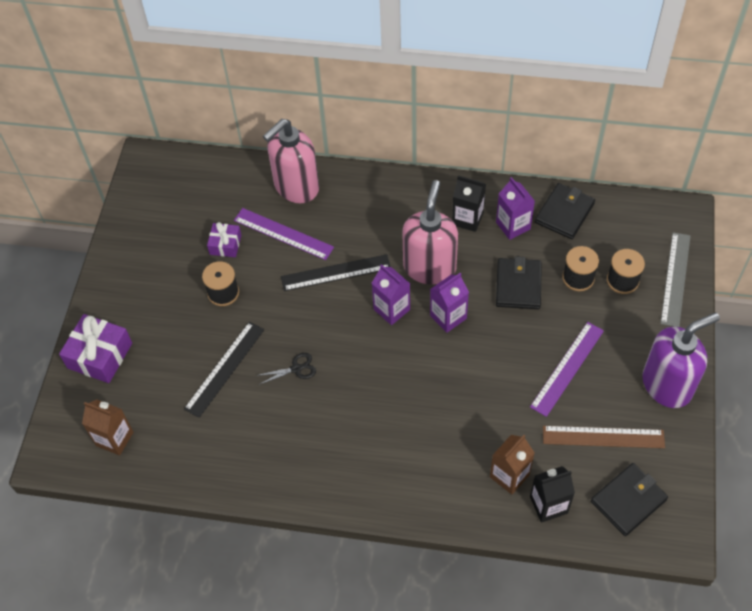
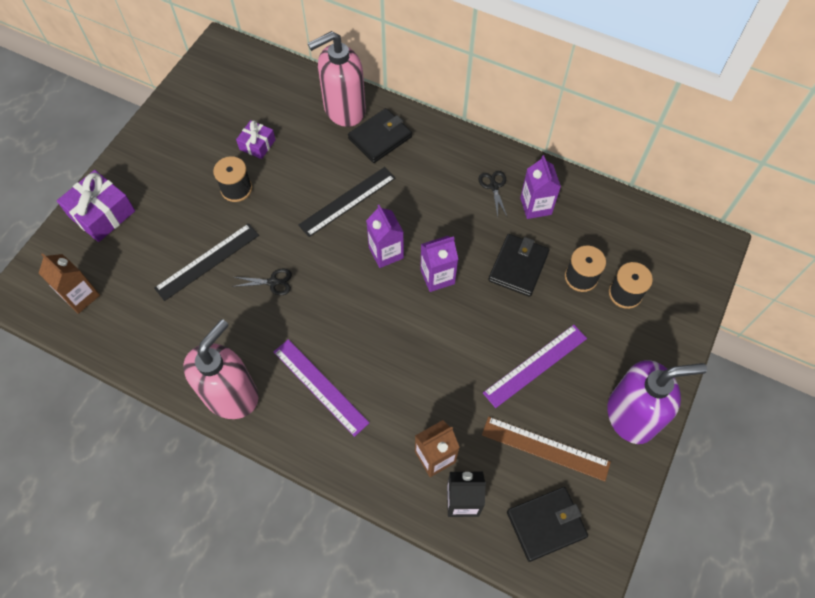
camera: 15 degrees right, 5 degrees up
purple ruler [234,208,334,260] -> purple ruler moved to [274,339,369,437]
black ruler [281,254,391,291] -> black ruler turned 45 degrees counterclockwise [298,167,395,237]
pink soap dispenser [402,180,458,285] -> pink soap dispenser moved to [183,319,258,419]
black carton [452,175,486,232] -> black scissors [479,171,507,217]
black wallet [535,183,595,239] -> black wallet moved to [348,108,412,163]
grey ruler [660,232,691,327] -> none

